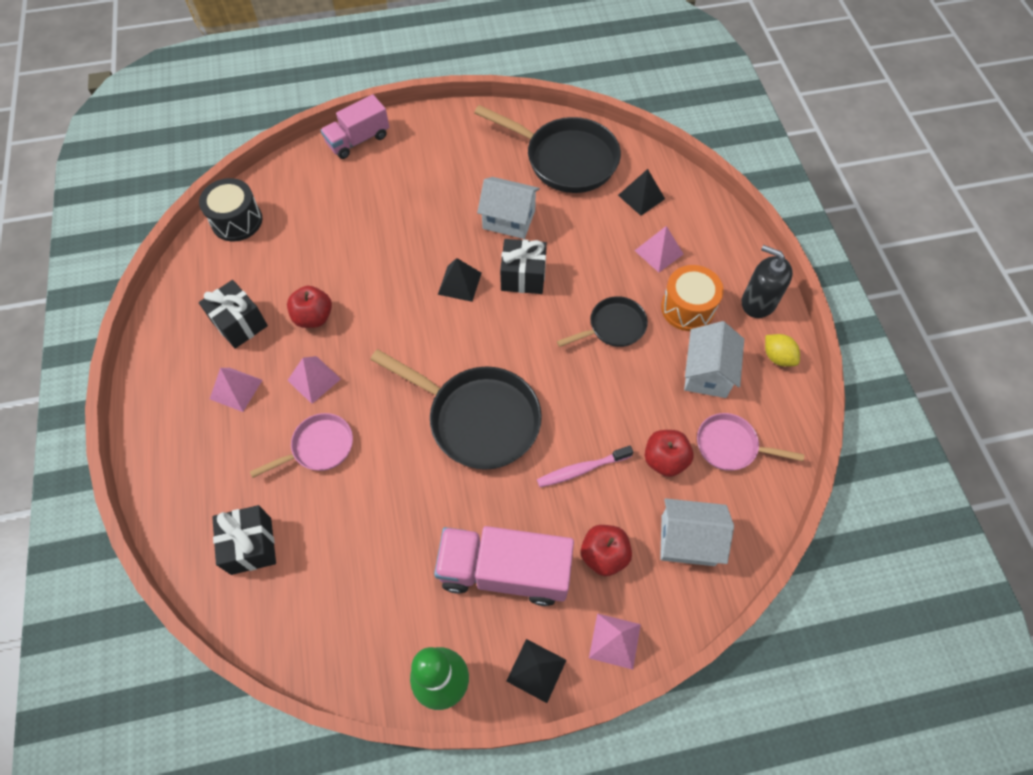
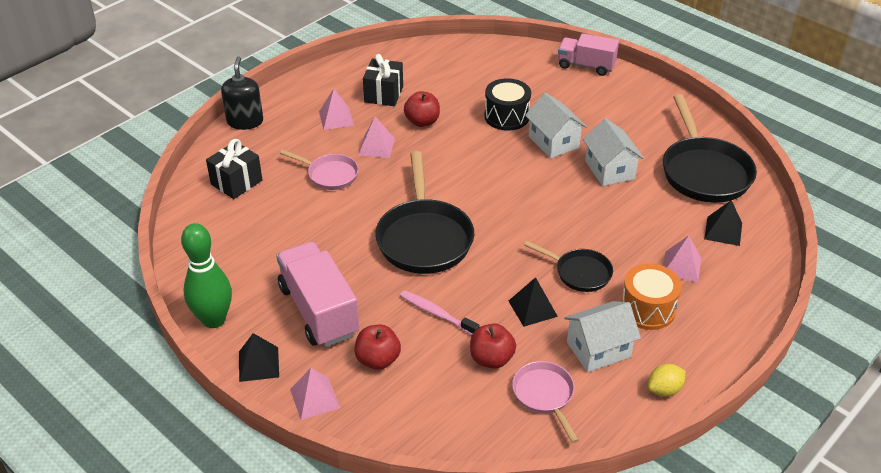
camera: 55 degrees right, 20 degrees down
black drum [199,178,262,241] -> black drum moved to [484,78,531,131]
black pyramid [438,258,482,302] -> black pyramid moved to [509,277,558,327]
black gift [500,239,547,294] -> none
white house [660,498,734,566] -> white house moved to [525,93,587,158]
black soap dispenser [742,245,793,318] -> black soap dispenser moved to [221,56,263,130]
yellow lemon [765,334,800,367] -> yellow lemon turned 45 degrees clockwise [648,364,686,397]

